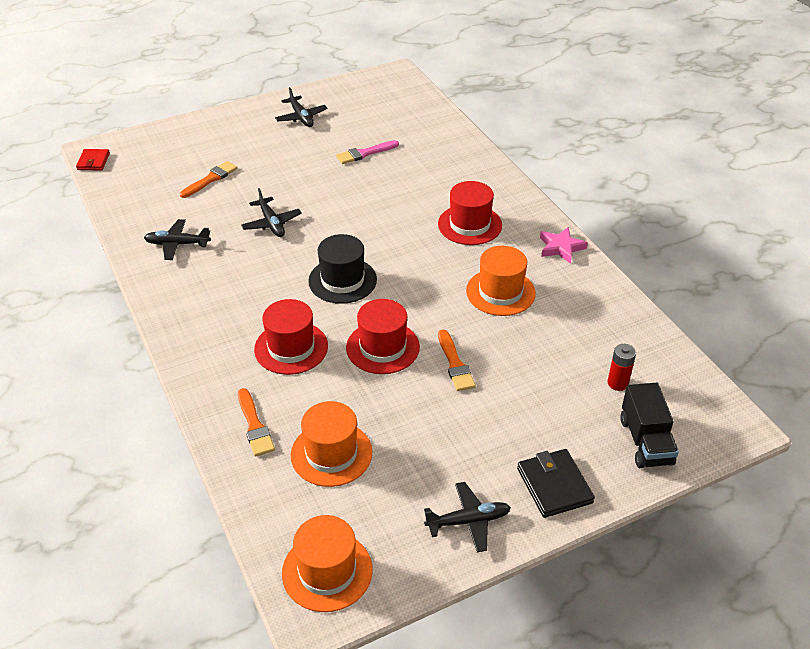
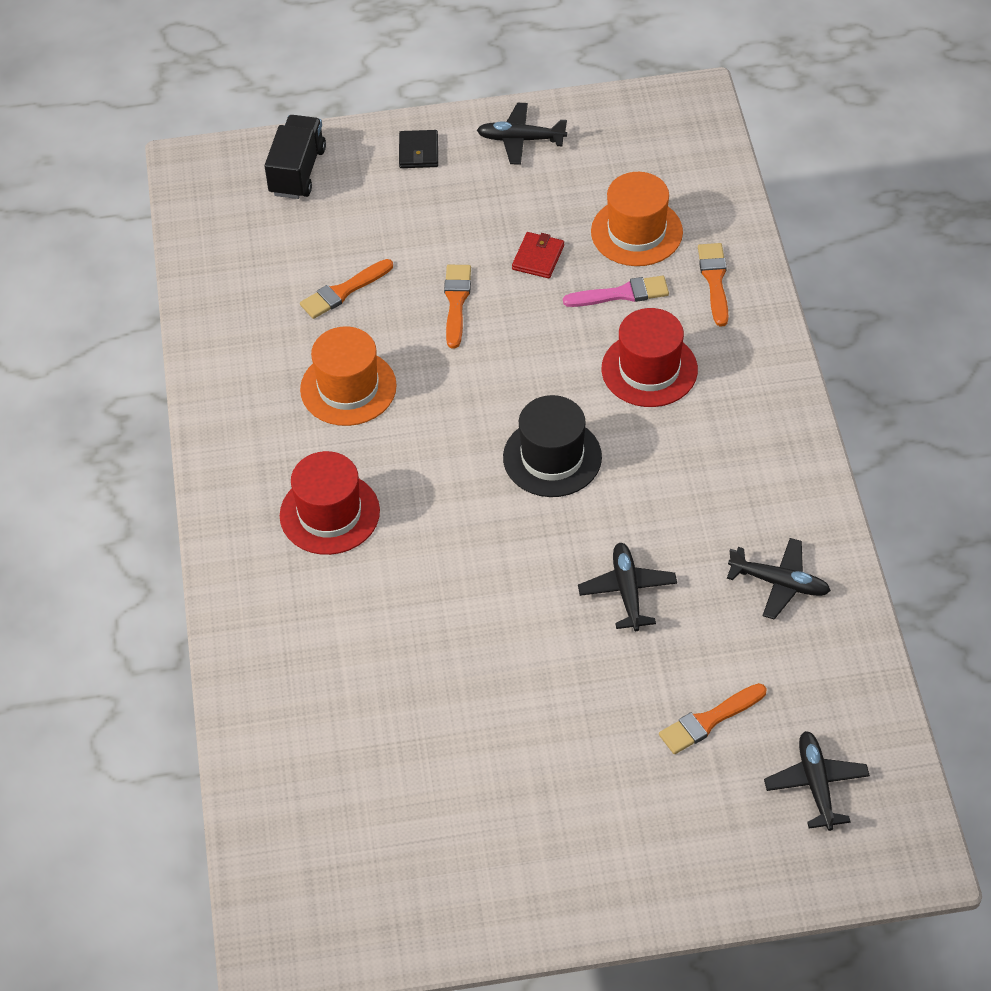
camera: 160 degrees left, 10 degrees up
red wallet [76,149,110,170] -> red wallet moved to [512,232,564,278]
black plane [275,87,327,127] -> black plane moved to [764,731,870,831]
orange hat [282,515,373,612] -> none
pink brush [336,140,399,164] -> pink brush moved to [563,276,669,307]
red hat [346,299,420,374] -> none
black wallet [517,449,595,518] -> black wallet [399,130,438,168], size x0.66
pink star [540,227,588,264] -> none
red battery [608,344,636,391] -> none
none -> orange brush [300,259,393,319]

